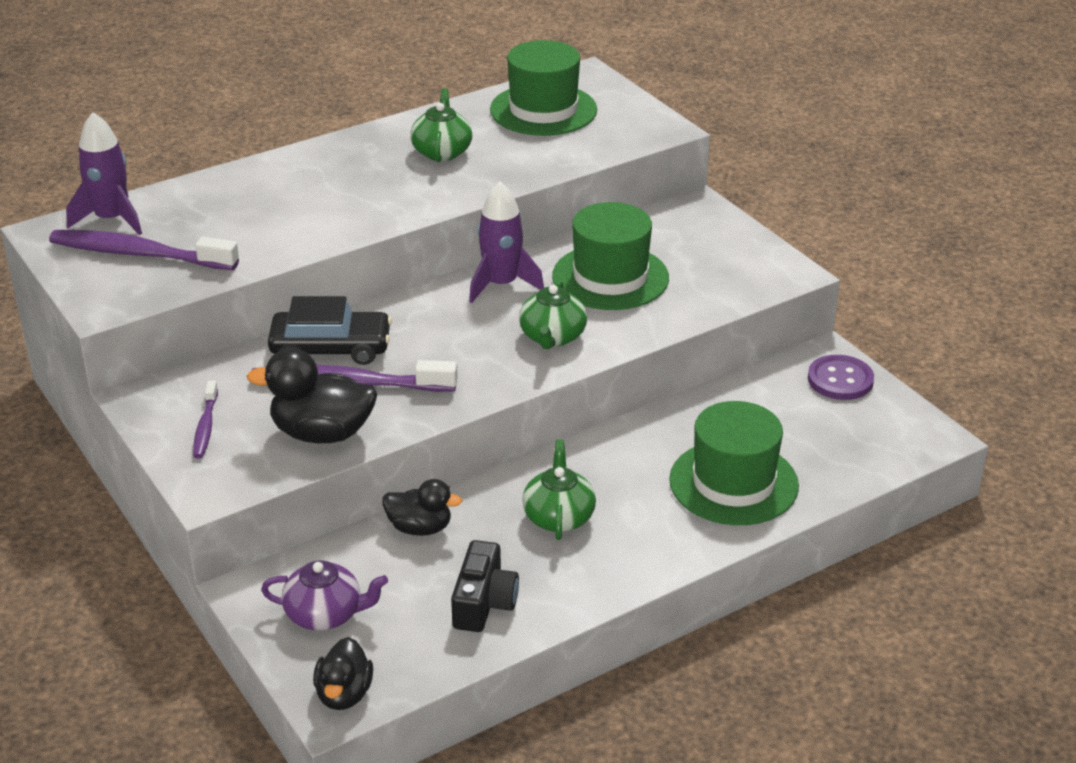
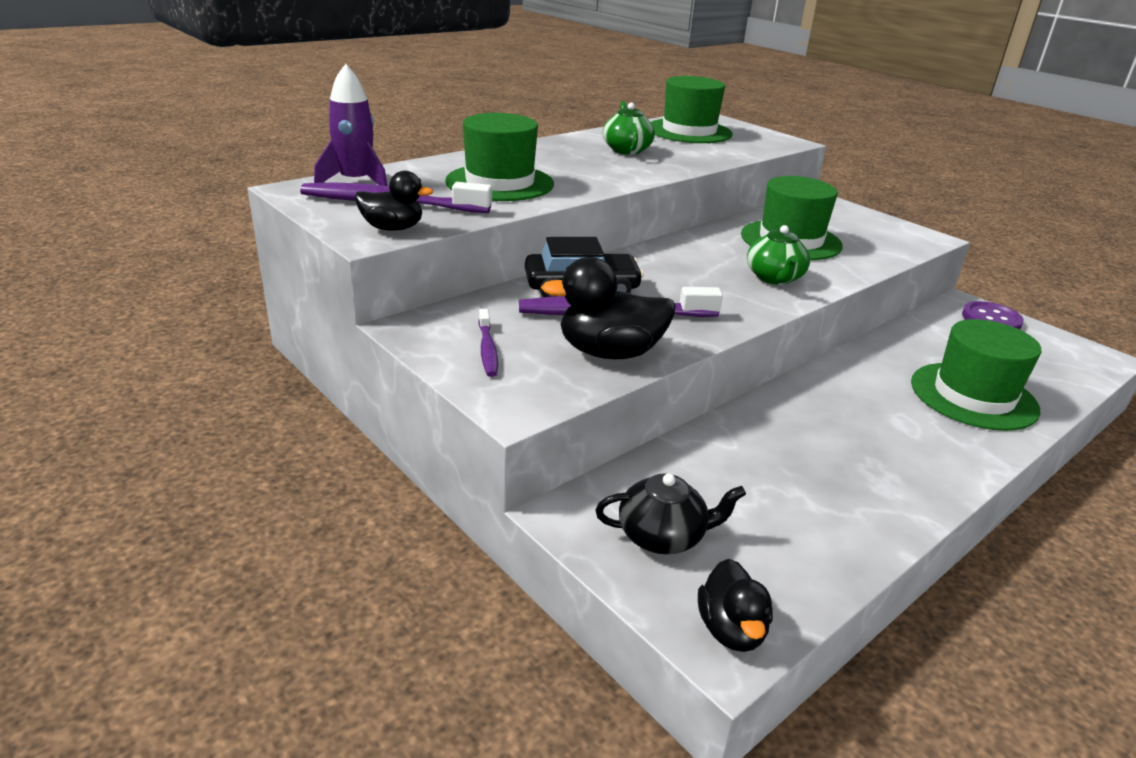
camera: 10 degrees left, 5 degrees down
purple teapot [261,560,388,630] -> black teapot [595,473,746,554]
black duck [382,479,462,536] -> black duck moved to [355,171,433,231]
black camera [451,540,519,632] -> none
purple rocket [469,181,544,303] -> none
green teapot [522,439,596,540] -> none
none -> green hat [445,113,554,201]

